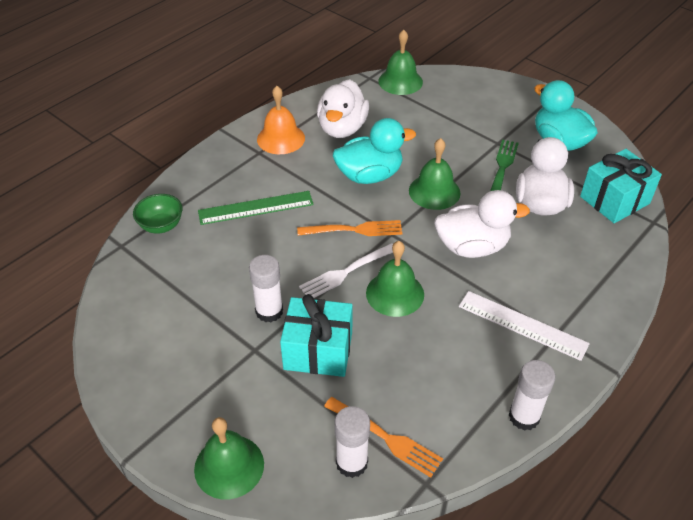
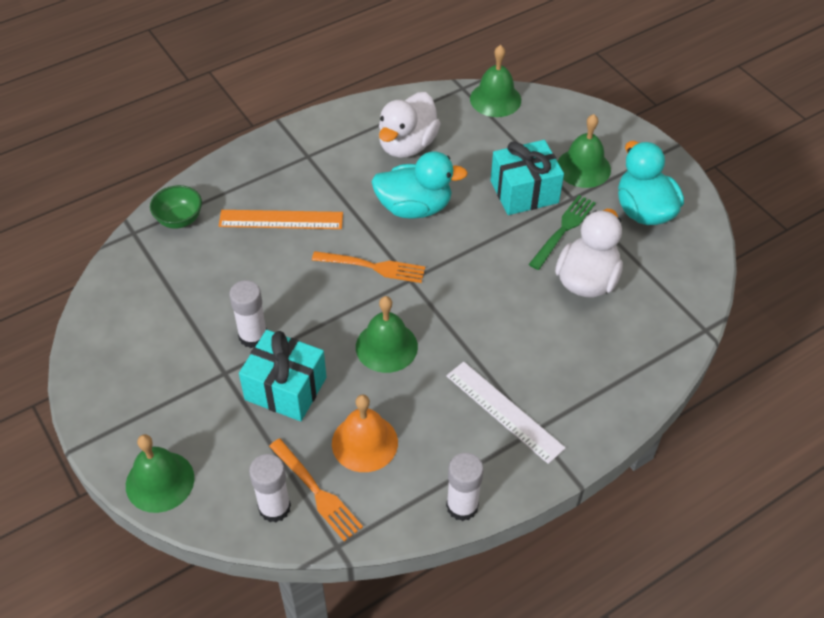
camera: 15 degrees right, 5 degrees up
green ruler [198,191,314,225] -> orange ruler [219,210,343,229]
orange bell [257,86,305,154] -> orange bell moved to [332,395,398,472]
white fork [299,243,393,298] -> none
green bell [409,138,461,210] -> green bell moved to [557,114,611,188]
white duck [434,190,530,258] -> none
turquoise gift [580,149,662,223] -> turquoise gift moved to [490,140,564,215]

